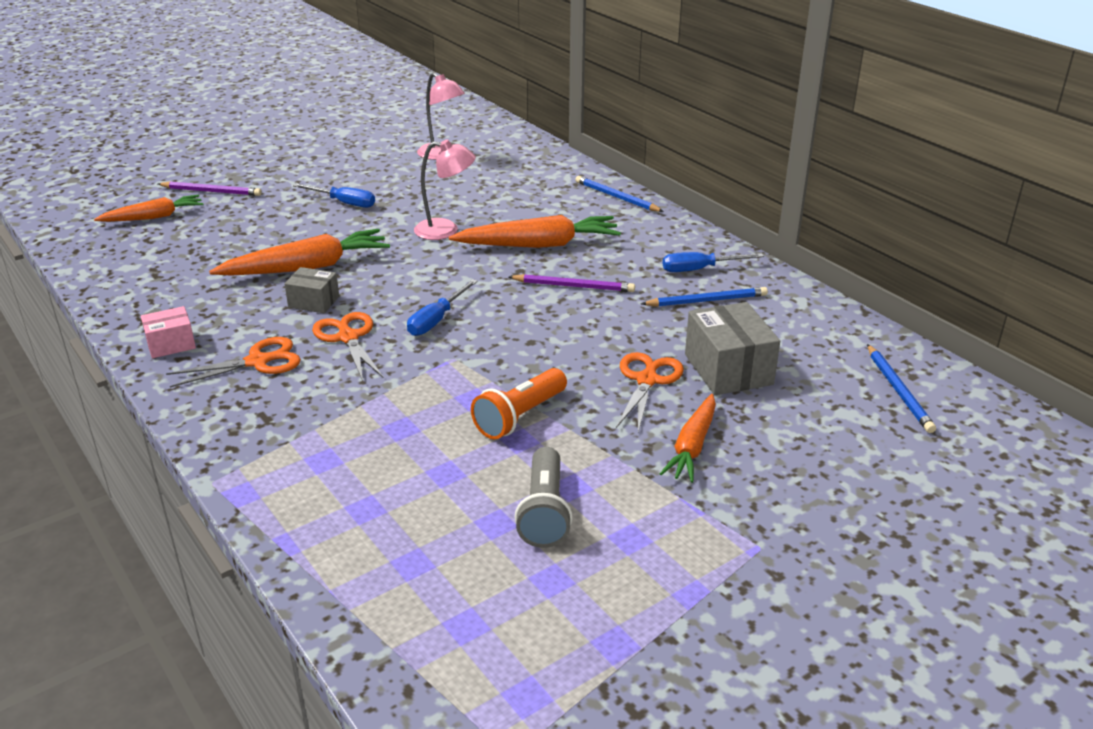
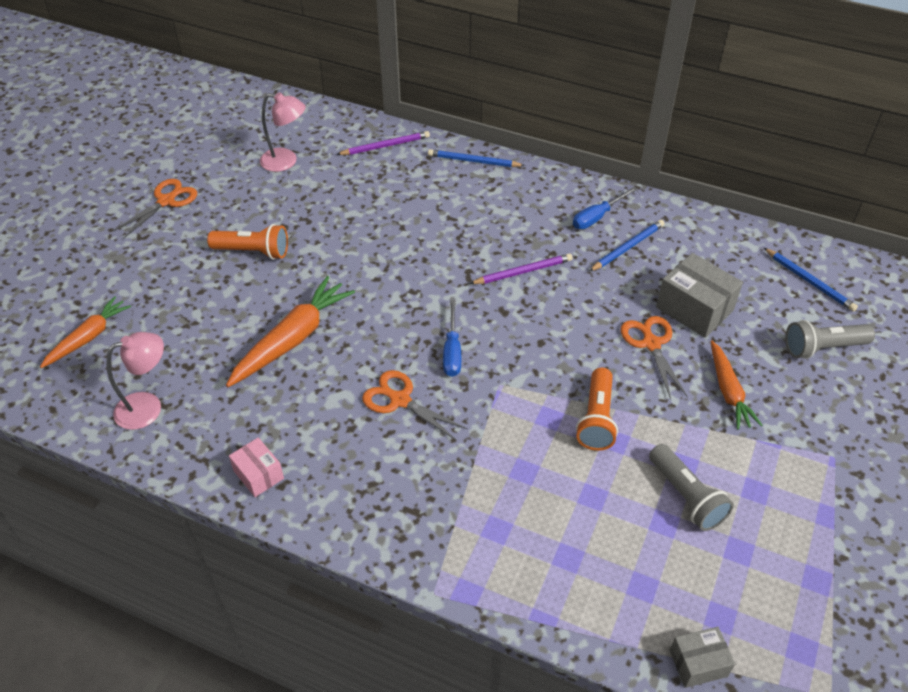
camera: 30 degrees left, 15 degrees up
pink box [141,306,196,358] -> pink box turned 75 degrees counterclockwise [229,437,284,497]
purple pencil [158,181,262,196] -> purple pencil moved to [336,131,430,155]
orange scissors [166,337,301,388] -> orange scissors moved to [113,179,197,238]
grey box [284,267,339,313] -> grey box moved to [670,627,735,688]
blue screwdriver [293,183,375,208] -> orange flashlight [207,224,288,260]
pink lamp [414,139,476,240] -> pink lamp moved to [106,332,164,430]
orange carrot [449,215,621,248] -> none
none -> grey flashlight [785,320,875,359]

